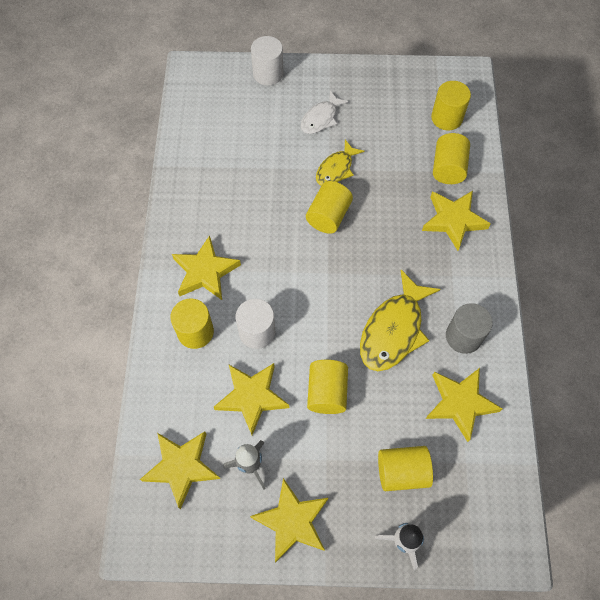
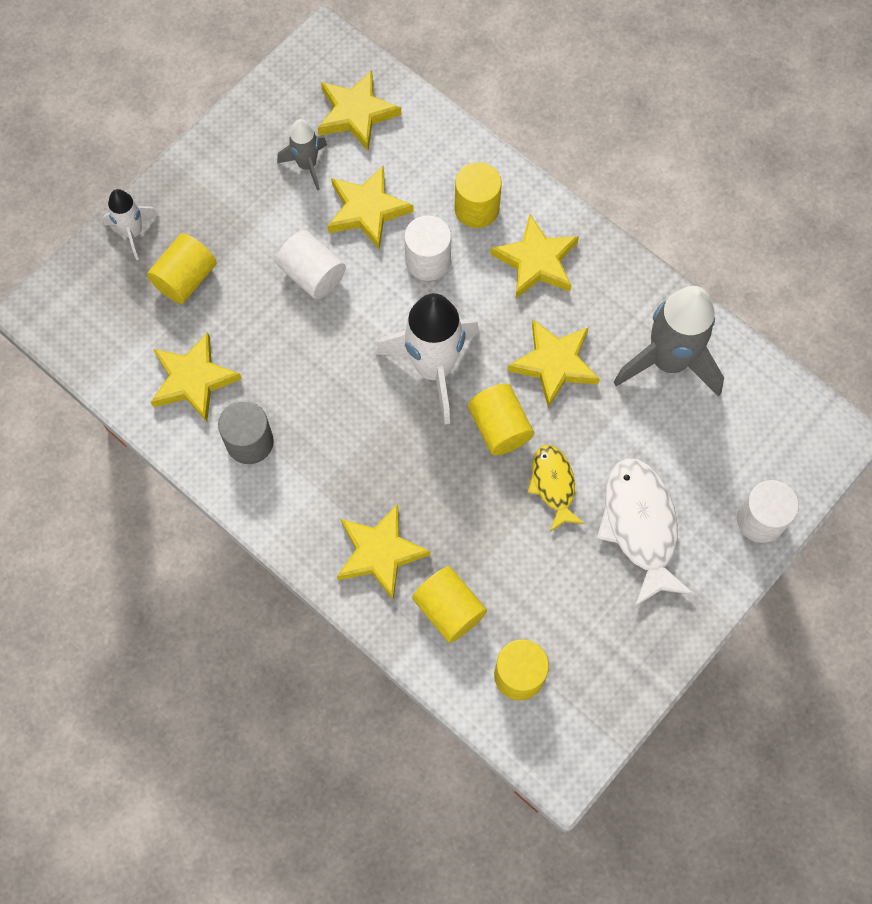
camera: 130 degrees right, 5 degrees up
yellow star [250,478,328,563] -> yellow star moved to [507,319,600,408]
white fish [301,90,349,134] -> white fish [597,458,694,607], size x1.67
yellow cylinder [307,360,348,414] -> white cylinder [276,230,346,299]
yellow fish [360,270,441,371] -> none
none -> white rocket [376,293,480,424]
none -> grey rocket [614,286,724,397]

